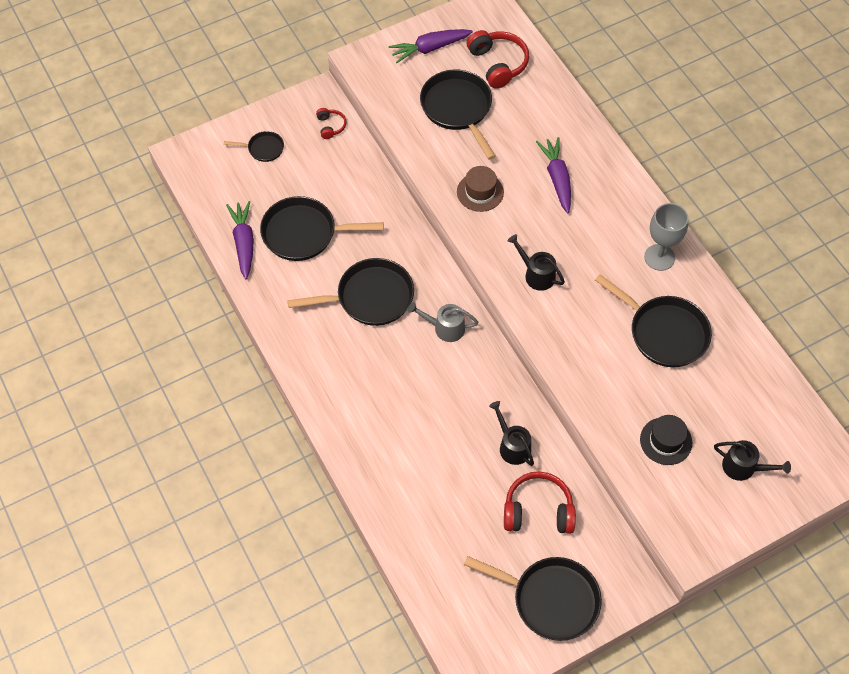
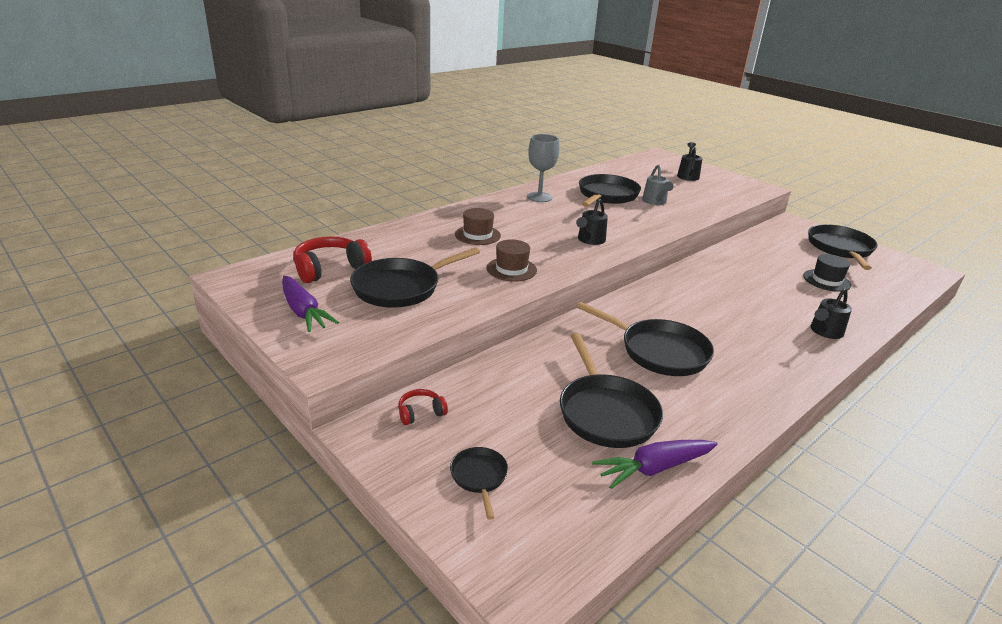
camera: 105 degrees left, 30 degrees down
black pan [287,258,414,326] -> black pan turned 150 degrees clockwise [577,302,714,376]
grey watering can [408,302,478,342] -> grey watering can moved to [642,164,673,205]
black watering can [489,401,534,466] -> black watering can moved to [810,288,852,339]
red headphones [504,471,576,534] -> none
purple carrot [536,137,571,213] -> brown hat [455,208,501,245]
black hat [640,415,692,465] -> black hat moved to [803,254,851,292]

